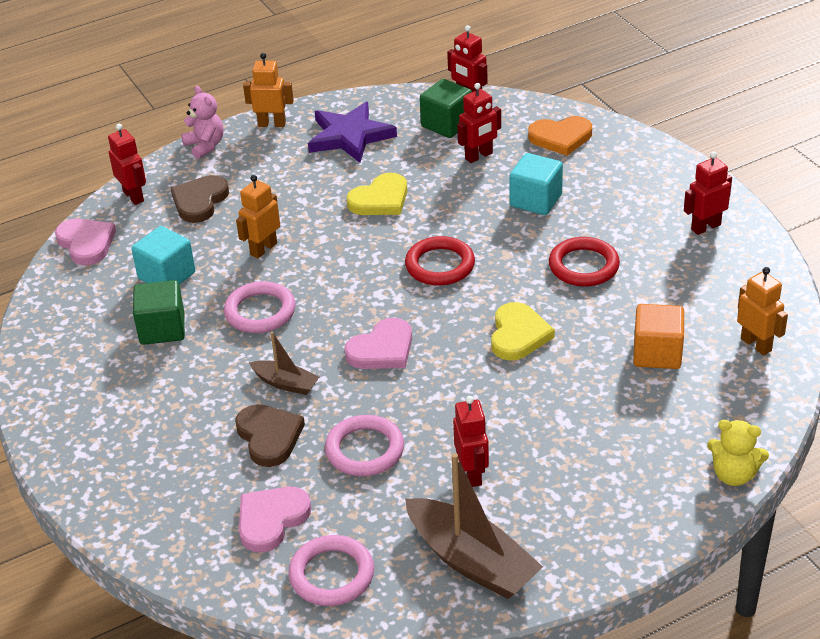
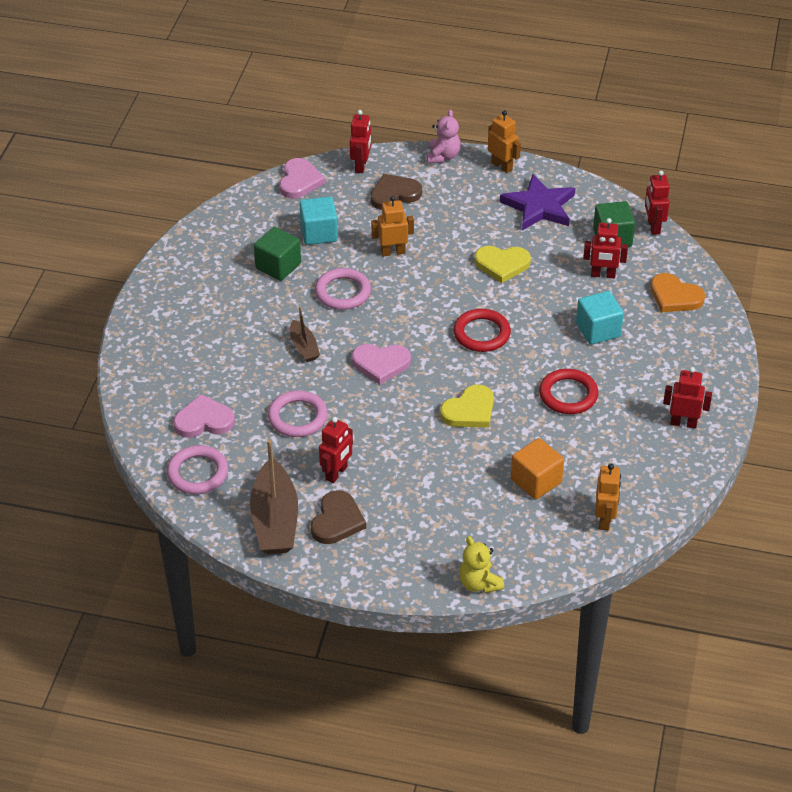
camera: 40 degrees right, 5 degrees up
brown heart [235,404,305,467] -> brown heart moved to [311,490,366,544]

